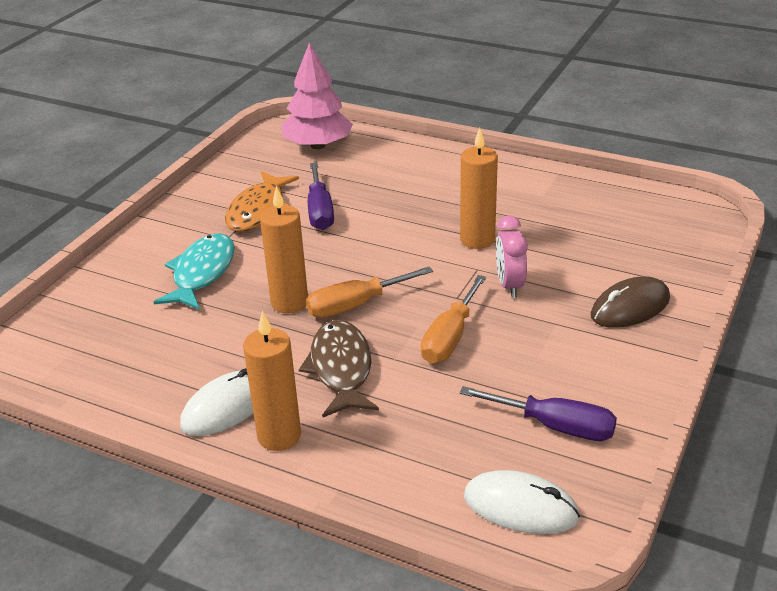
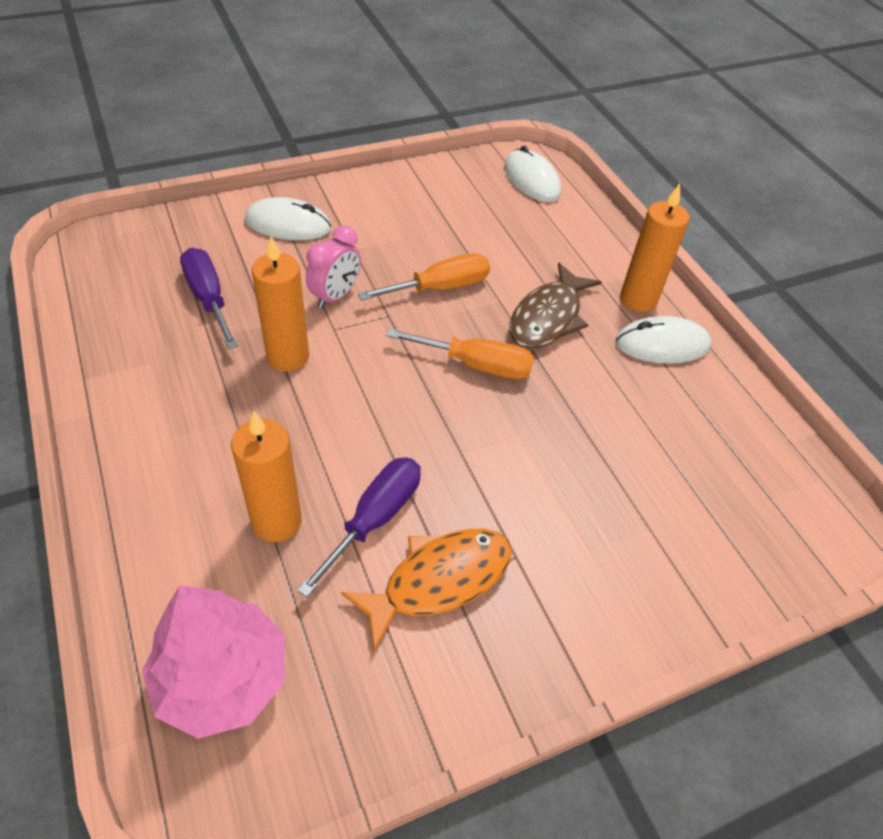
camera: 145 degrees left, 15 degrees up
turquoise fish [154,233,235,310] -> none
orange candle [260,186,308,313] -> orange candle moved to [231,411,302,542]
purple screwdriver [459,386,617,441] -> purple screwdriver moved to [180,248,238,349]
brown mouse [591,276,670,328] -> white mouse [245,197,331,240]

